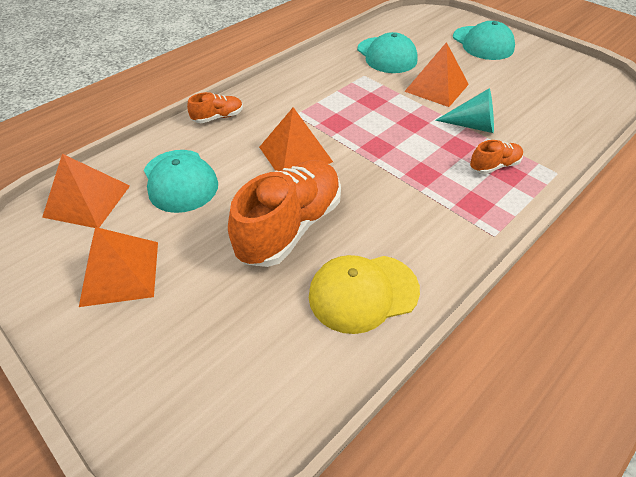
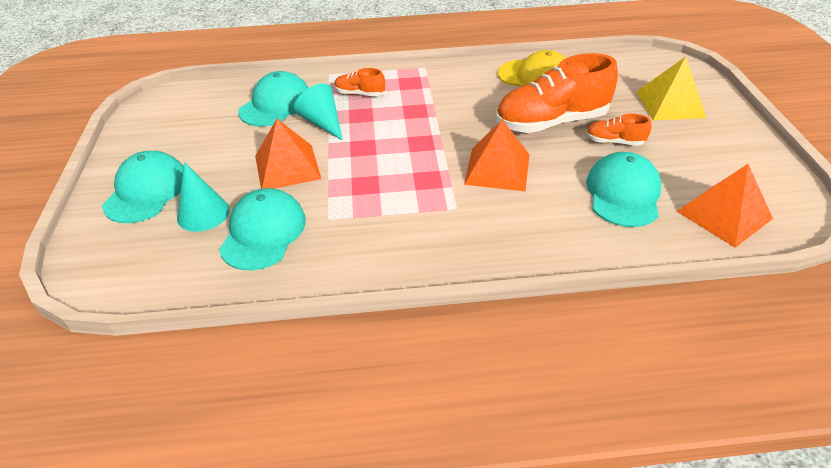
camera: 140 degrees left, 5 degrees down
orange pyramid [79,227,158,307] -> none
orange shoe [187,92,243,123] -> orange shoe moved to [586,114,651,146]
none -> turquoise cone [177,162,229,232]
none -> turquoise cap [238,71,308,127]
none -> yellow pyramid [636,57,706,120]

